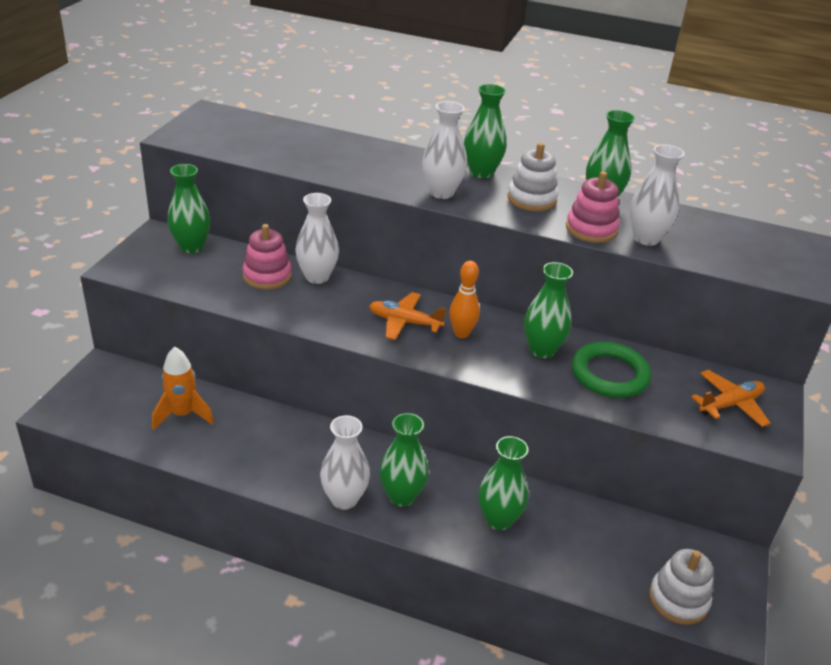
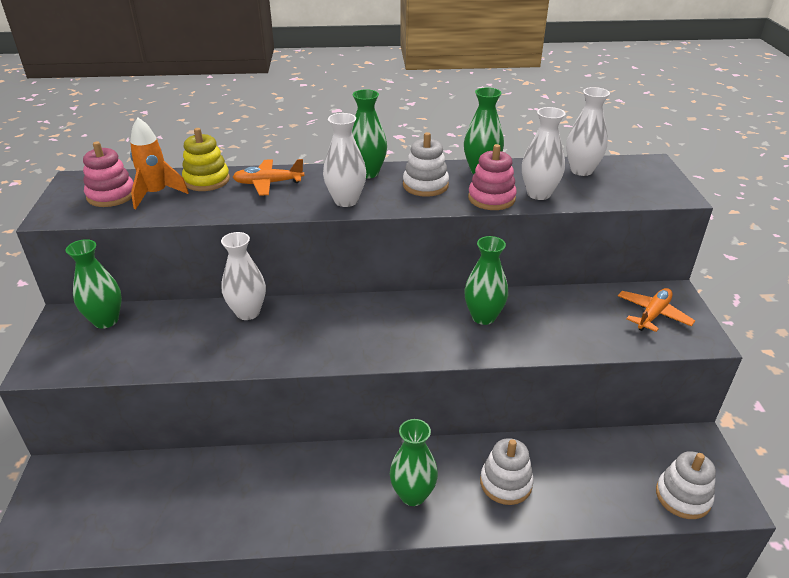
camera: 20 degrees left, 0 degrees up
orange rocket [152,347,214,430] -> orange rocket moved to [130,118,189,209]
pink stacking toy [242,224,292,290] -> pink stacking toy moved to [83,141,134,207]
white vase [320,415,370,510] -> white vase moved to [566,87,610,176]
orange plane [369,292,446,340] -> orange plane moved to [233,159,304,196]
orange bowling pin [449,261,480,338] -> none
green vase [478,436,529,530] -> white stacking toy [480,438,534,505]
green ring [572,342,651,398] -> none
none -> yellow stacking toy [182,128,230,191]

